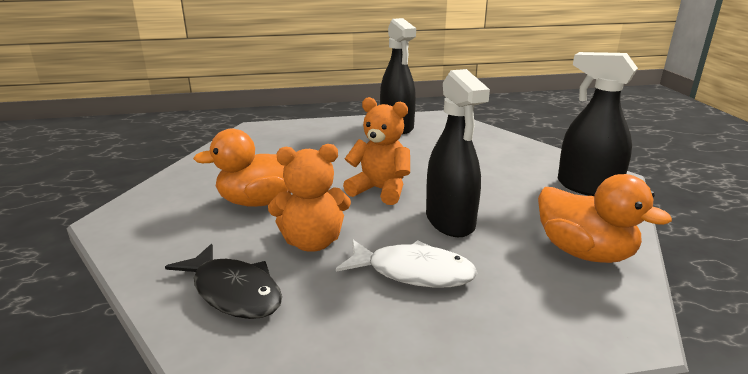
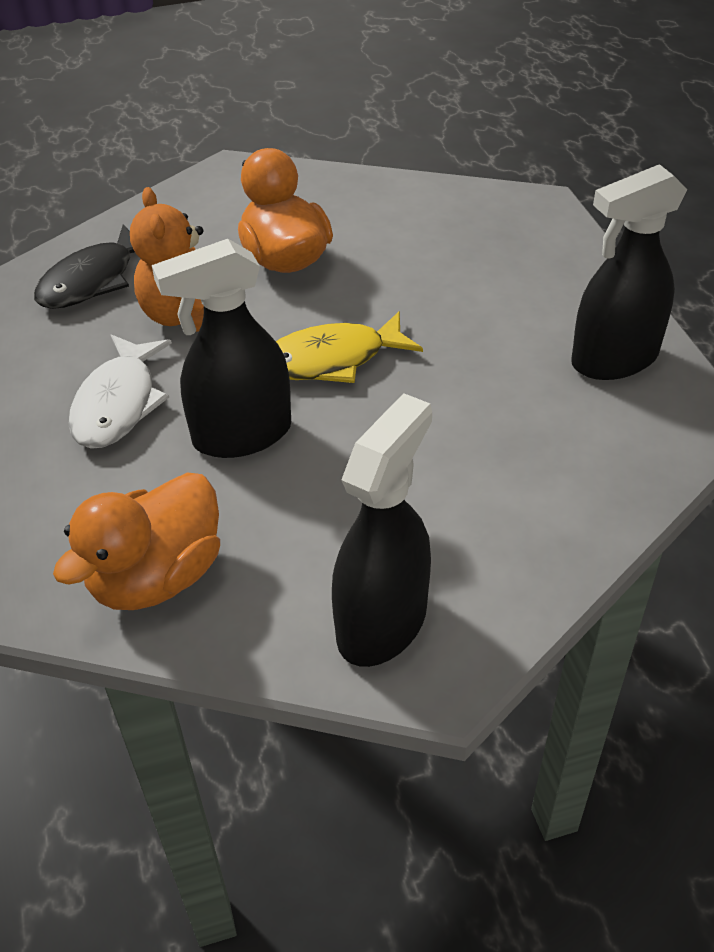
camera: 85 degrees right, 20 degrees up
orange teddy bear [343,97,410,205] -> yellow fish [276,311,423,383]

